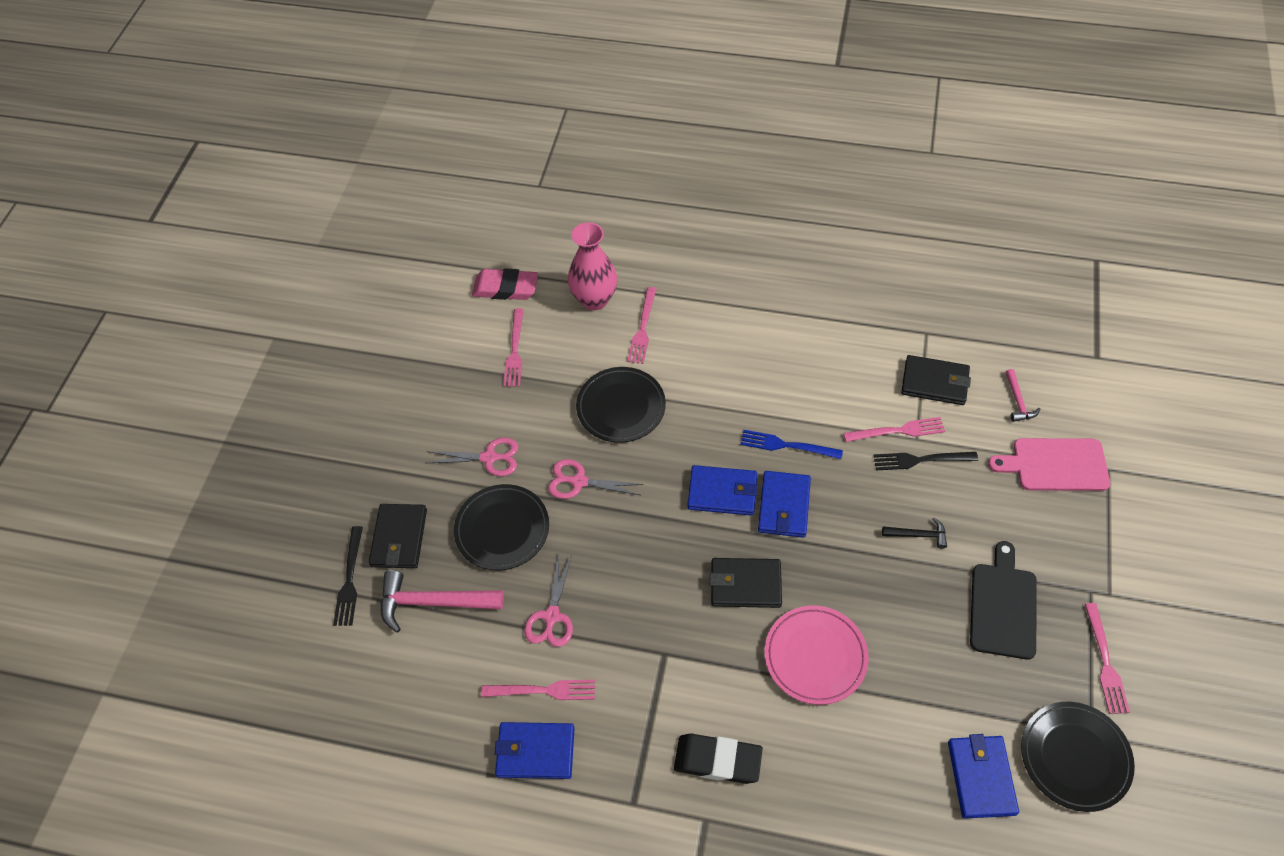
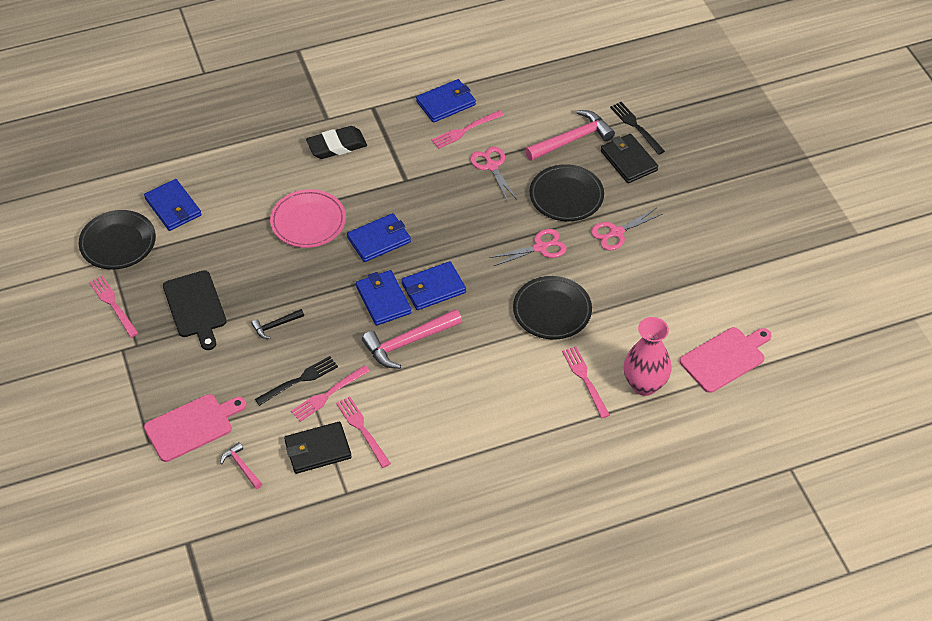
camera: 145 degrees right, 5 degrees down
pink eraser [472,268,538,300] -> pink cutting board [680,327,772,393]
pink fork [503,308,524,387] -> pink fork moved to [336,397,391,468]
black wallet [710,558,782,608] -> blue wallet [347,213,411,262]
blue fork [740,430,843,459] -> pink hammer [362,309,462,369]

